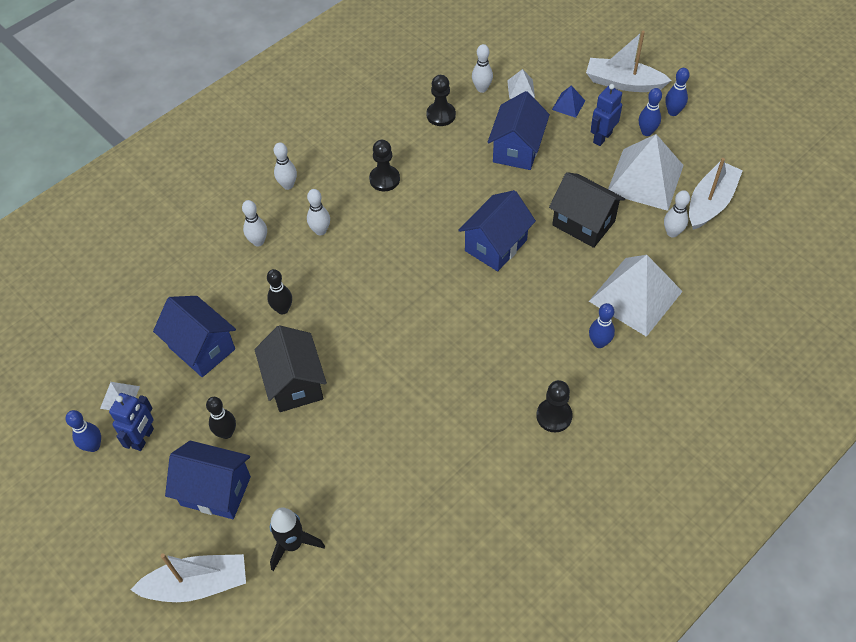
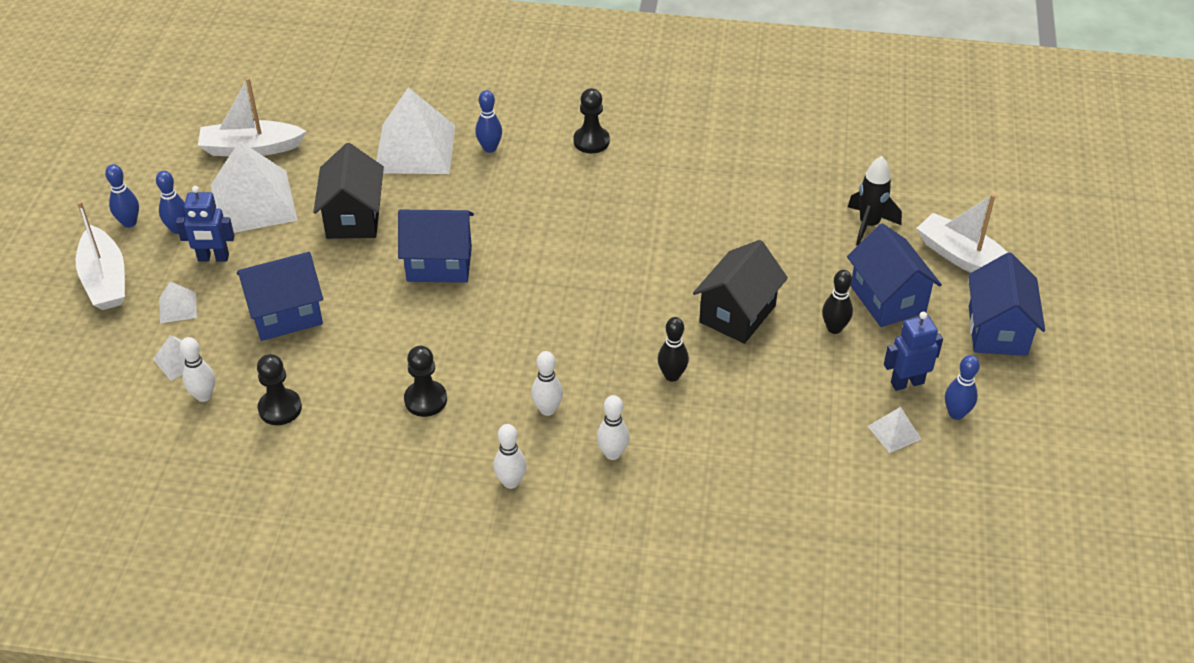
camera: 130 degrees left, 10 degrees down
blue house [153,296,236,377] -> blue house moved to [968,252,1045,356]
blue pyramid [552,86,585,118] -> white pyramid [160,281,197,323]
white bowling pin [664,190,690,238] -> none

